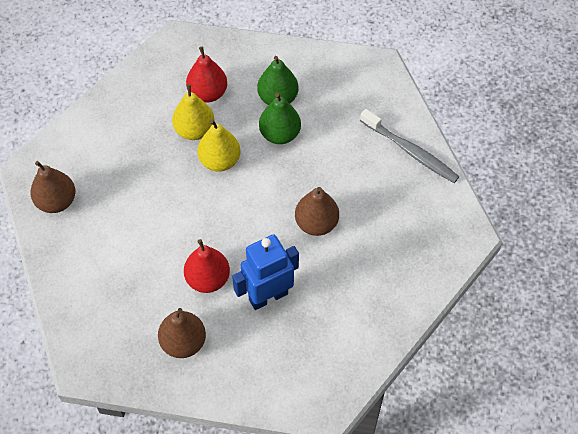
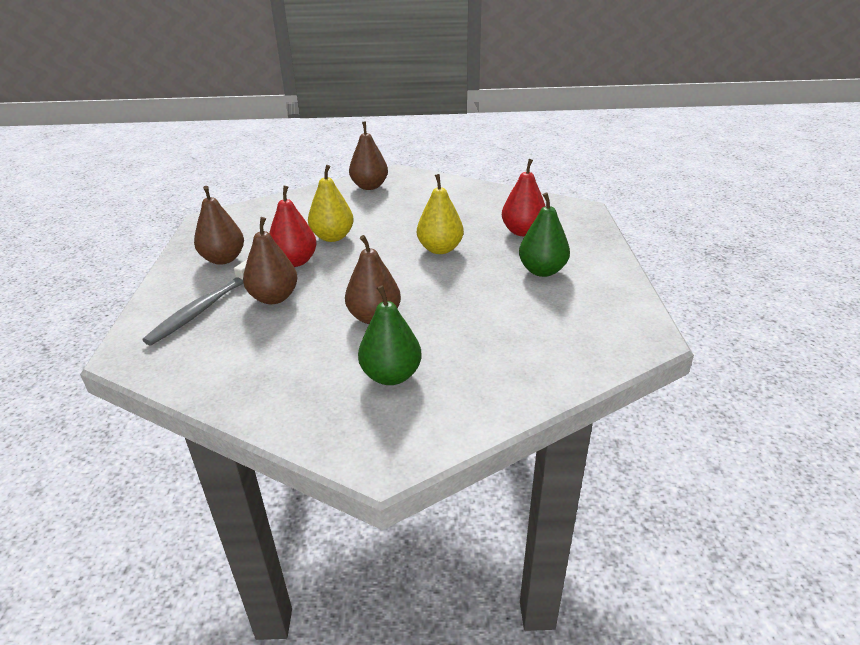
camera: 80 degrees right, 25 degrees down
yellow pear [172,84,215,140] -> yellow pear moved to [308,165,354,242]
blue robot [232,234,299,310] -> brown pear [243,217,297,304]
green pear [259,93,301,144] -> green pear moved to [358,285,422,385]
grey toothbrush [360,109,460,183] -> grey toothbrush moved to [142,260,247,346]

